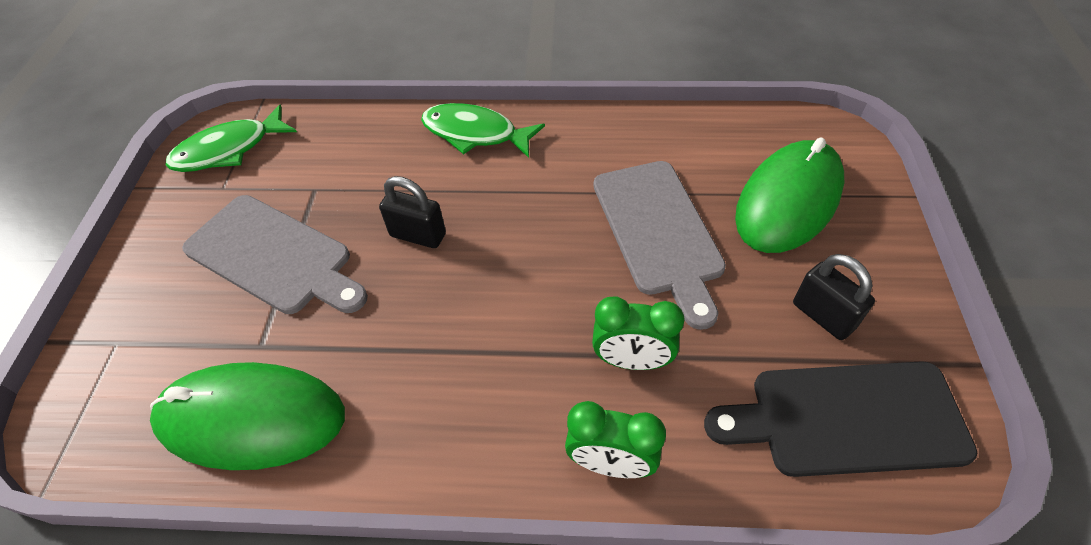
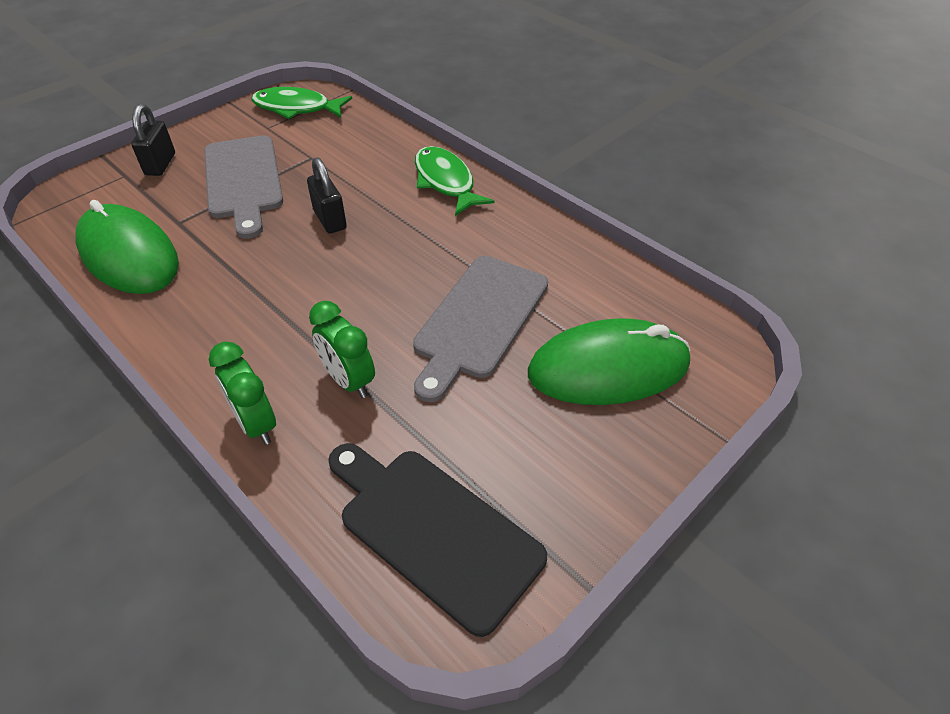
camera: 40 degrees right, 5 degrees down
black padlock [793,254,875,340] -> black padlock moved to [131,104,175,176]

